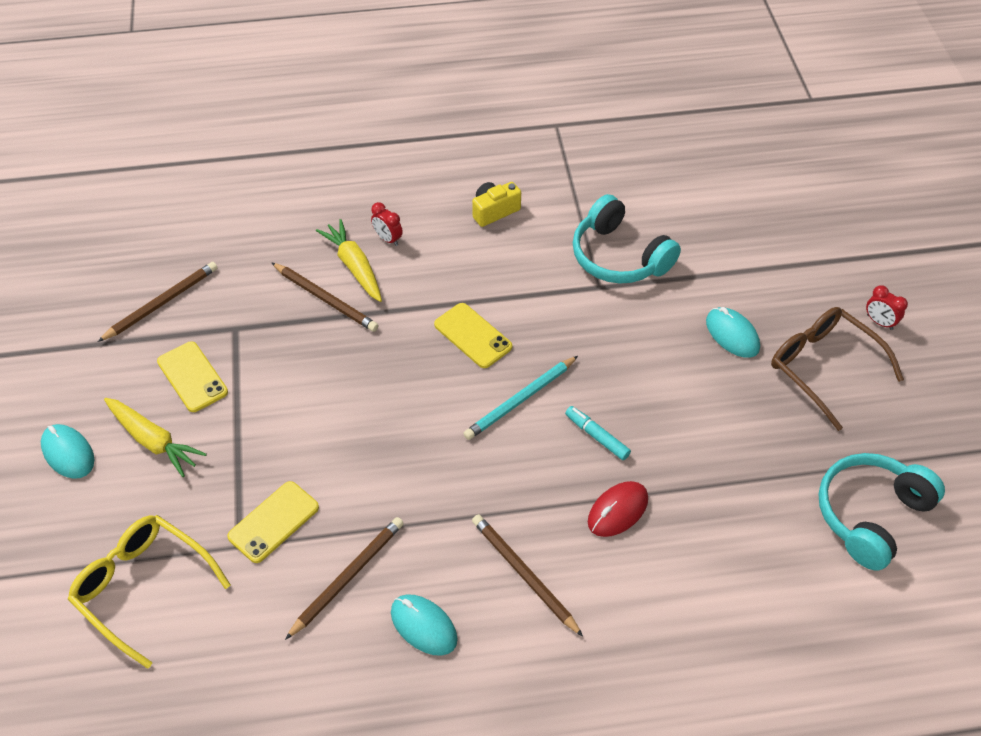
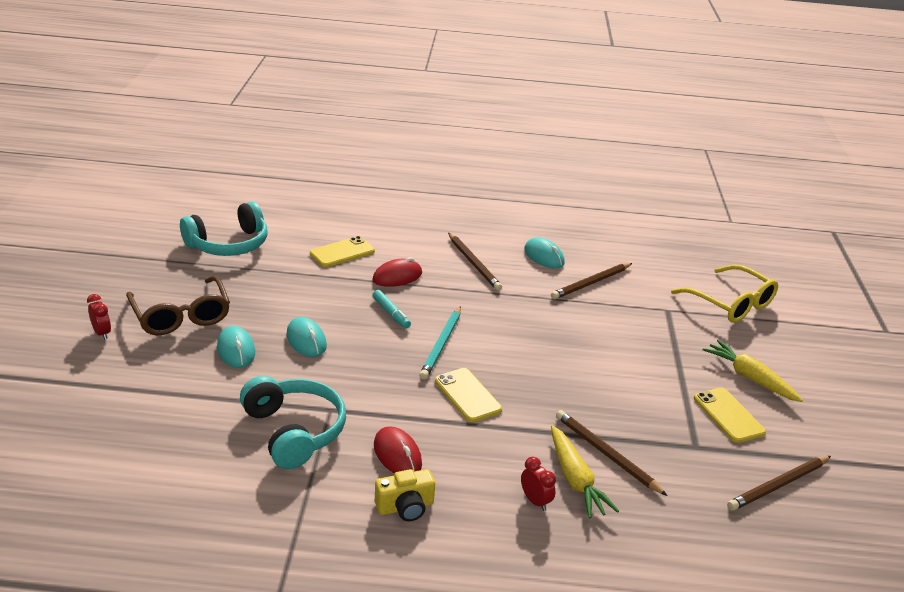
camera: 170 degrees left, 20 degrees down
turquoise mouse [41,424,94,479] -> turquoise mouse moved to [286,317,327,357]
yellow phone [227,481,319,563] -> yellow phone moved to [310,236,375,267]
turquoise pencil [463,356,578,440] -> turquoise pencil turned 135 degrees clockwise [419,306,461,380]
none -> red mouse [374,426,422,473]

